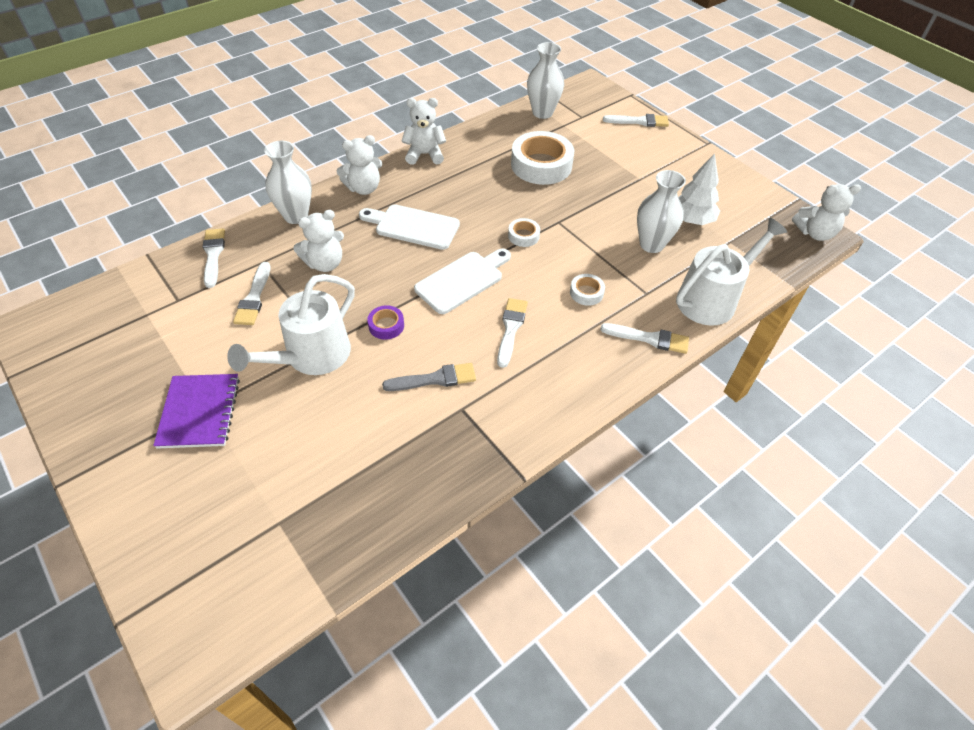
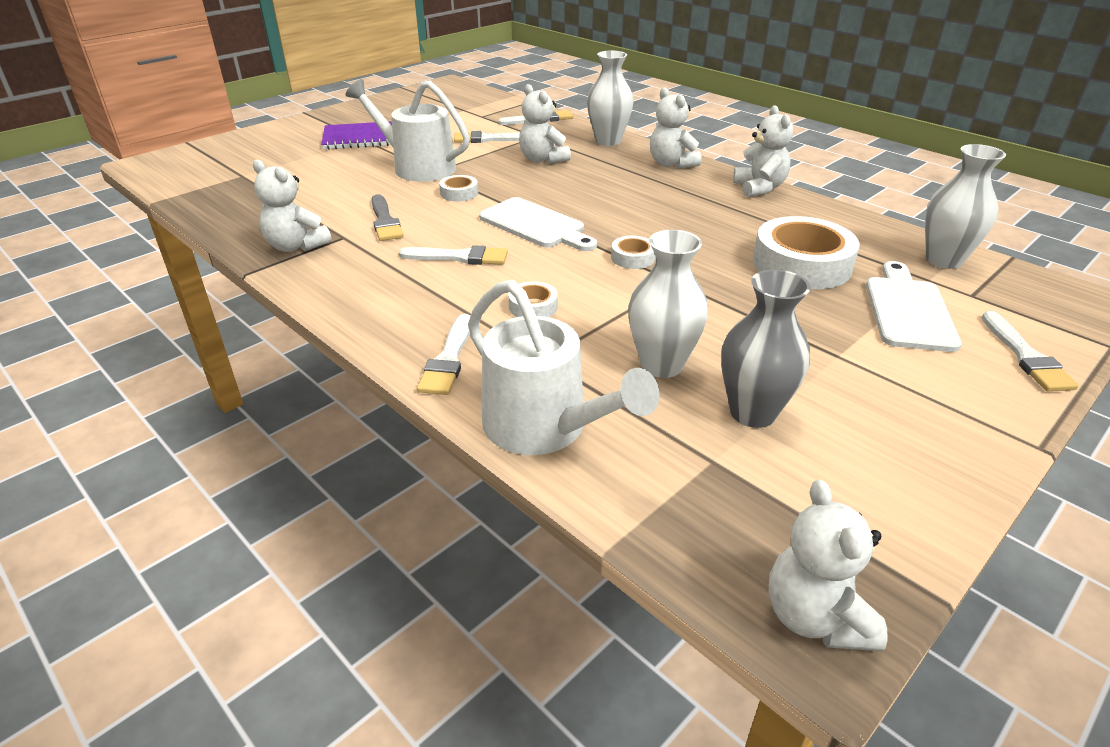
camera: 85 degrees right, 15 degrees down
white cutting board [359,204,460,250] -> white cutting board moved to [866,261,962,352]
purple tape [367,305,404,340] -> white tape [439,175,478,201]
white tree [678,153,720,225] -> grey vase [721,269,810,428]
none -> white teddy bear [253,160,332,252]

